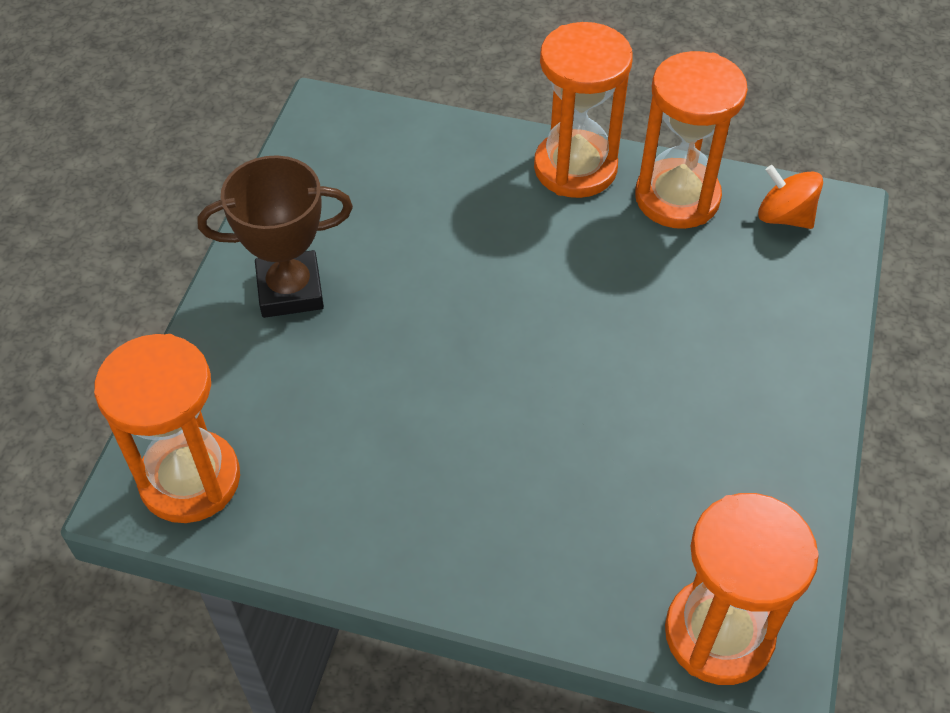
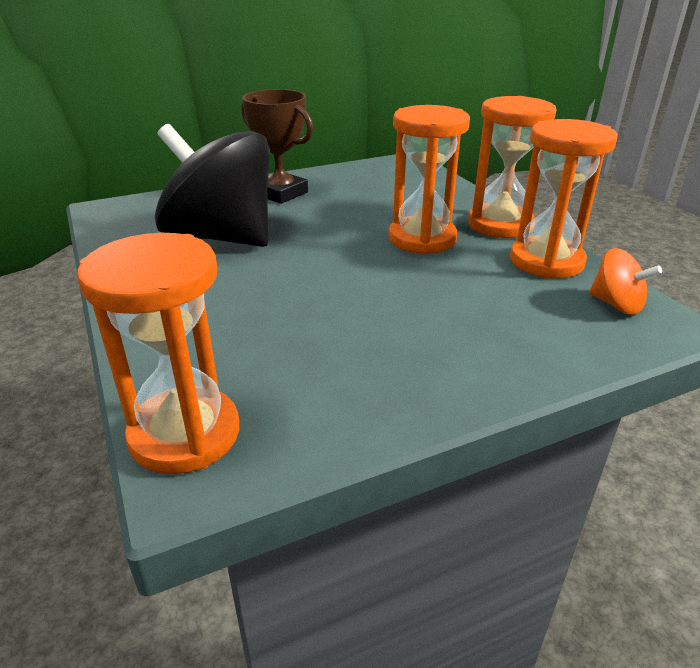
camera: 50 degrees right, 20 degrees down
orange hourglass [94,334,240,523] -> orange hourglass moved to [389,105,470,255]
orange spinning top [758,165,823,229] -> orange spinning top turned 135 degrees clockwise [589,248,662,315]
none -> black spinning top [155,124,270,247]

